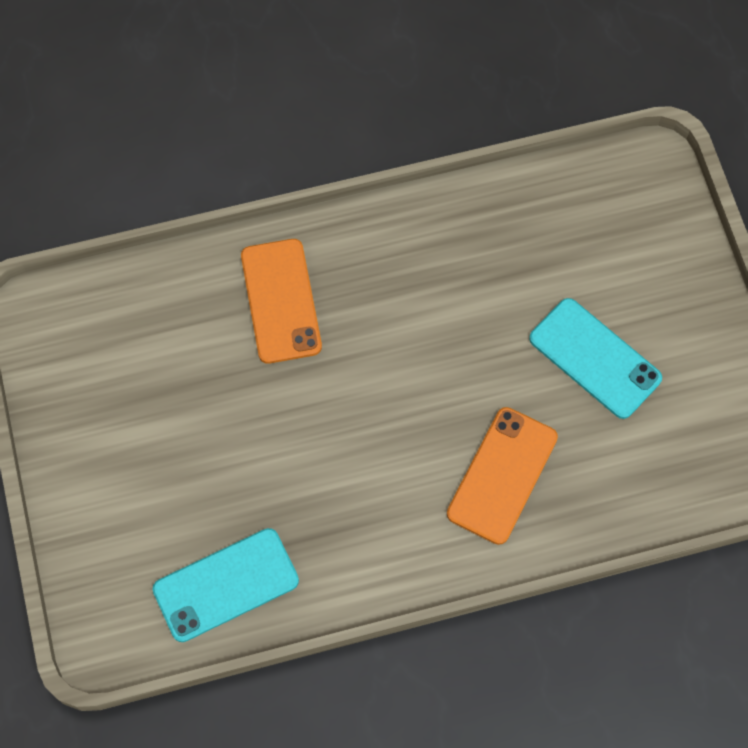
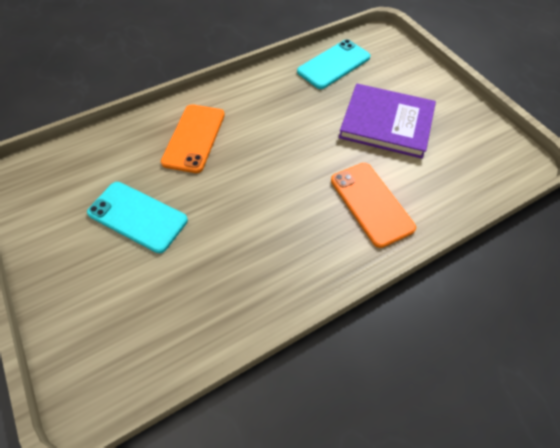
camera: 165 degrees right, 10 degrees down
none -> purple book [339,84,436,159]

